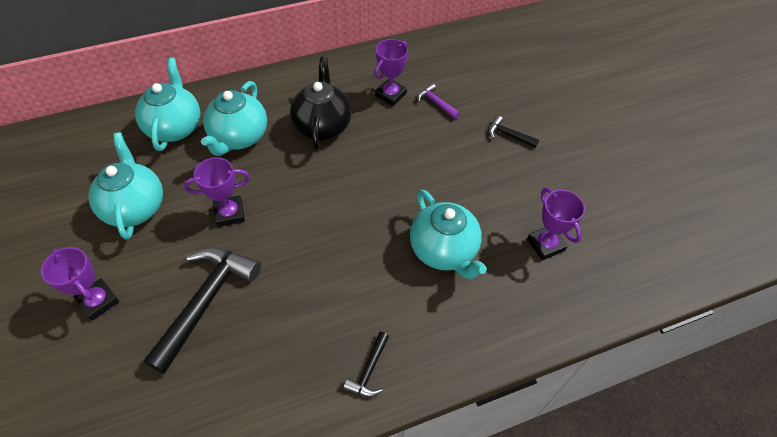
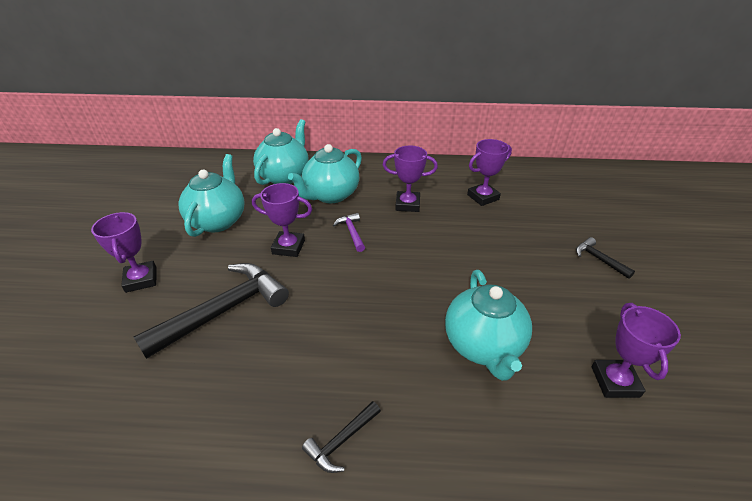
camera: 25 degrees right, 15 degrees down
black teapot [290,57,352,149] -> purple trophy [383,146,438,212]
purple hammer [417,83,460,119] -> purple hammer moved to [333,213,365,252]

